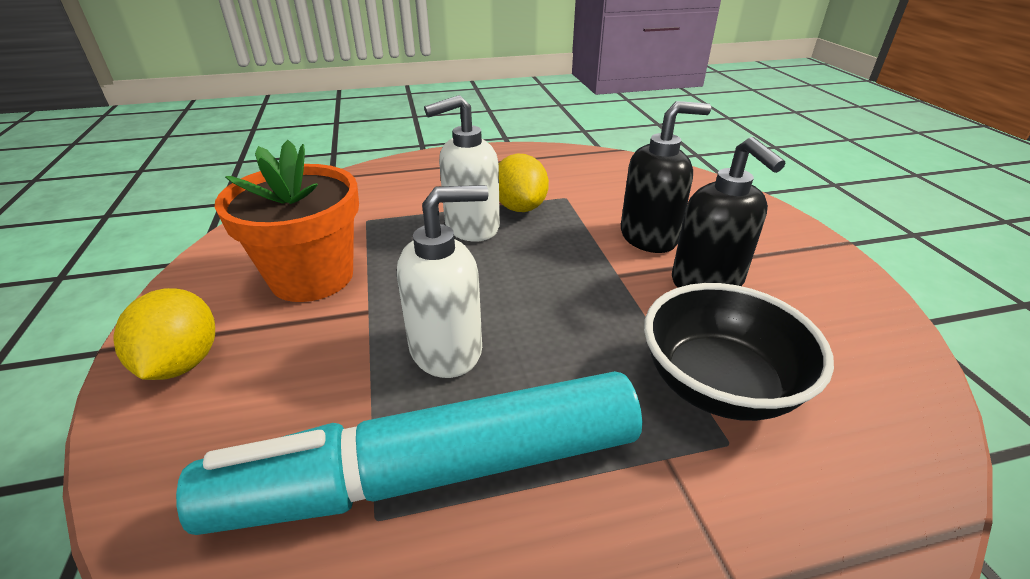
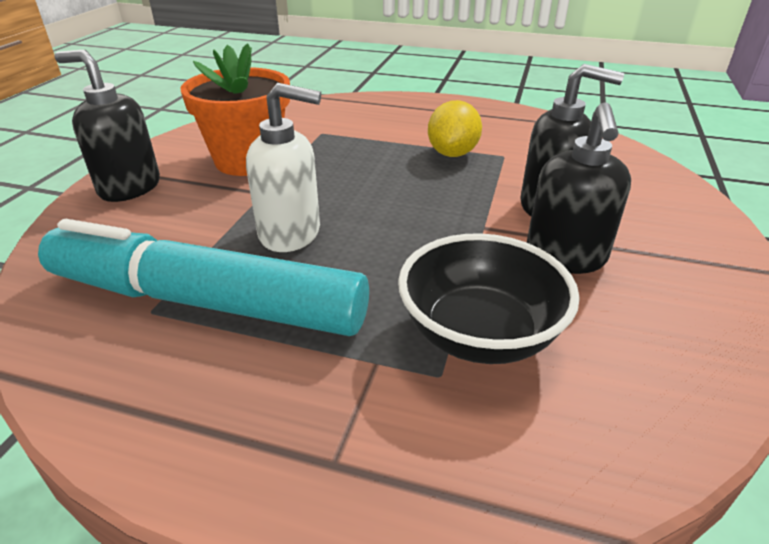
camera: 30 degrees right, 0 degrees up
yellow lemon [113,288,215,380] -> black soap dispenser [54,50,160,202]
white soap dispenser [424,95,500,242] -> none

